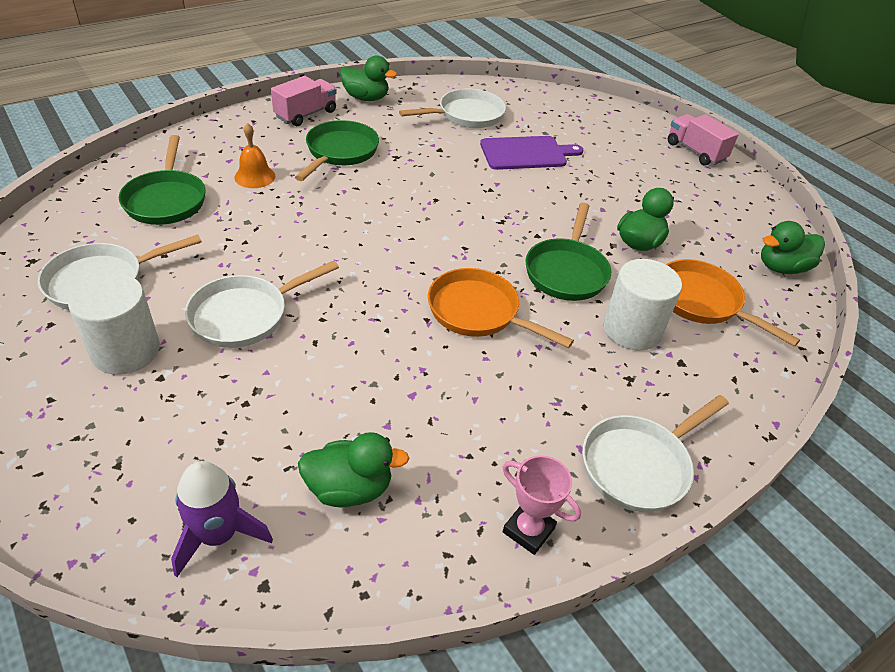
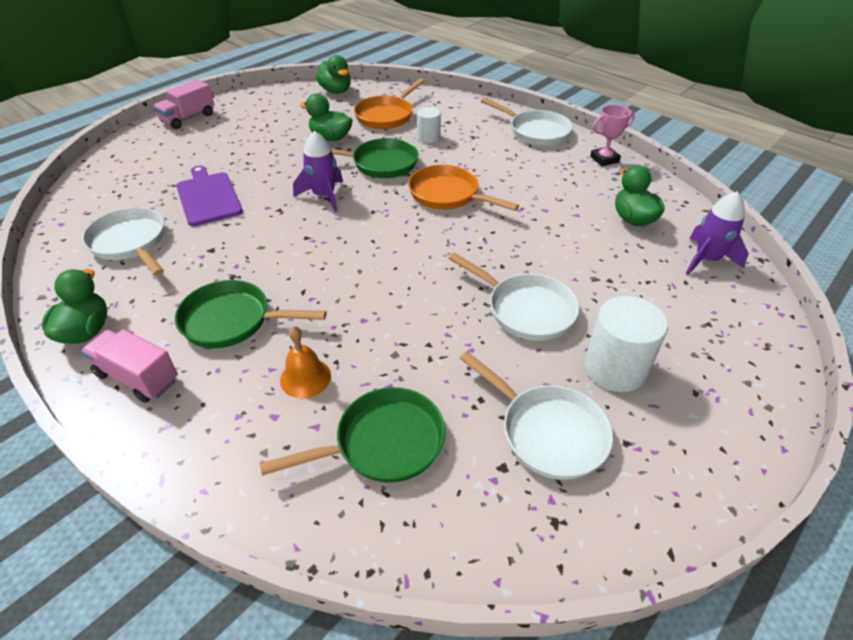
camera: 100 degrees left, 0 degrees up
orange pan [428,268,574,348] -> orange pan turned 105 degrees clockwise [408,165,519,211]
pink trophy [503,455,581,555] -> pink trophy turned 45 degrees clockwise [590,104,635,166]
white cylinder [603,259,682,351] -> white cylinder [417,107,441,143], size x0.58
none -> purple rocket [293,131,343,212]

